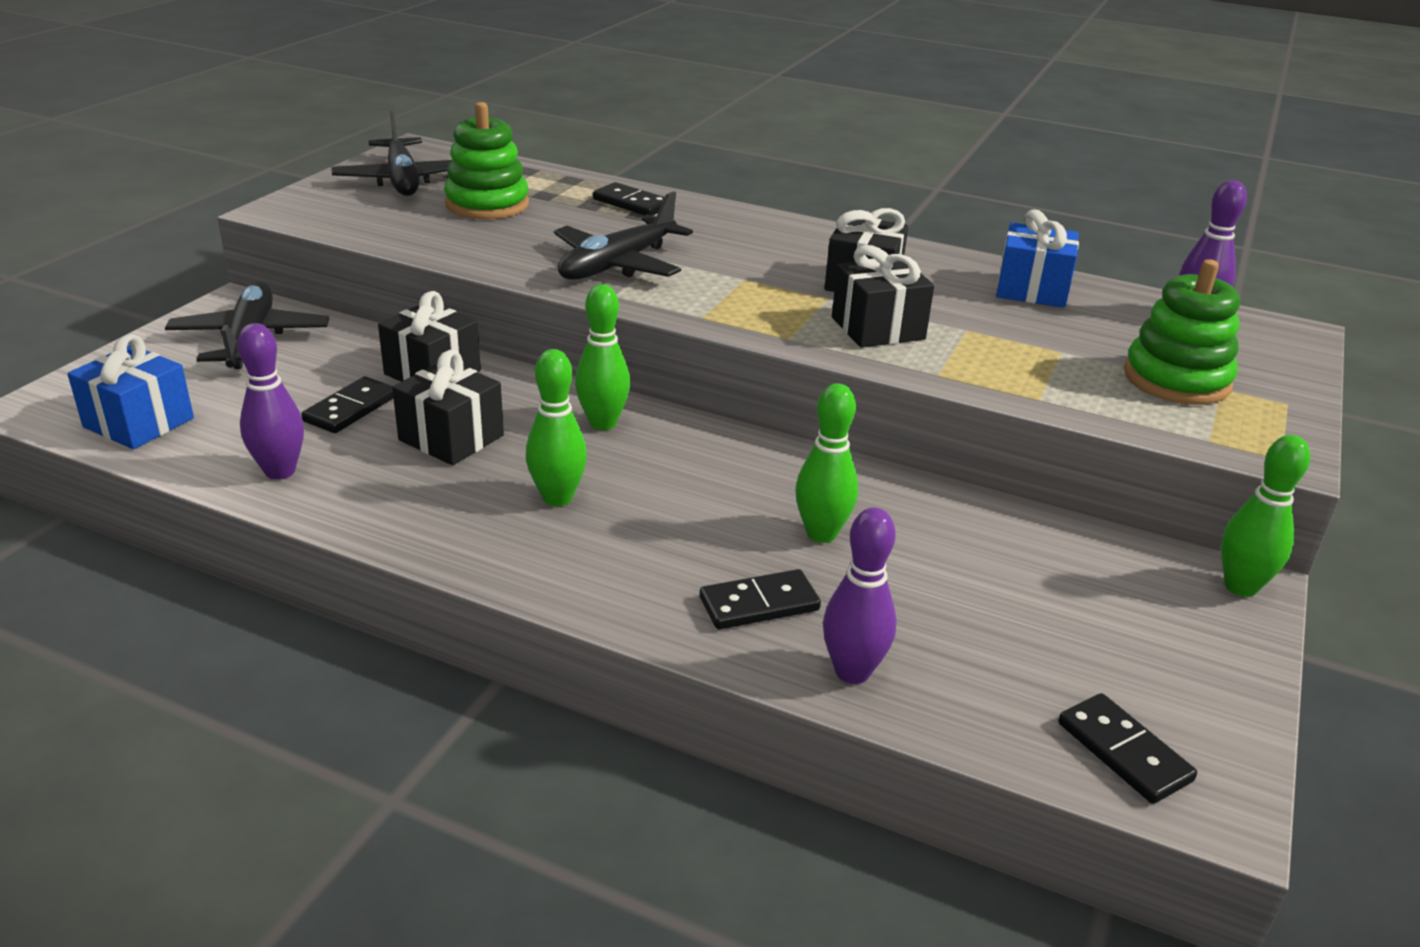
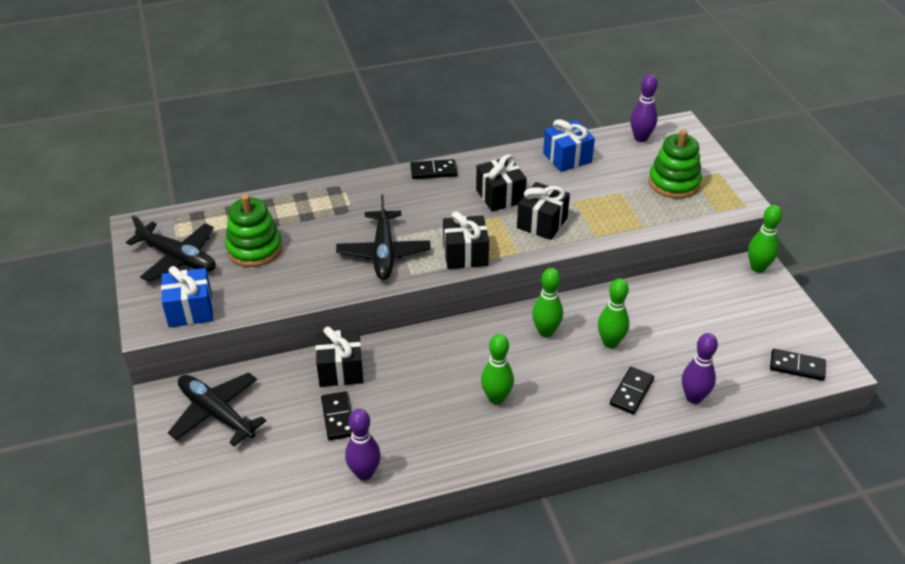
camera: 40 degrees left, 10 degrees up
blue gift [67,334,194,449] -> blue gift moved to [161,266,213,327]
black gift [392,350,504,465] -> black gift moved to [443,211,489,269]
green bowling pin [575,284,630,430] -> green bowling pin moved to [532,268,563,337]
black domino [593,182,665,216] -> black domino moved to [410,159,458,179]

